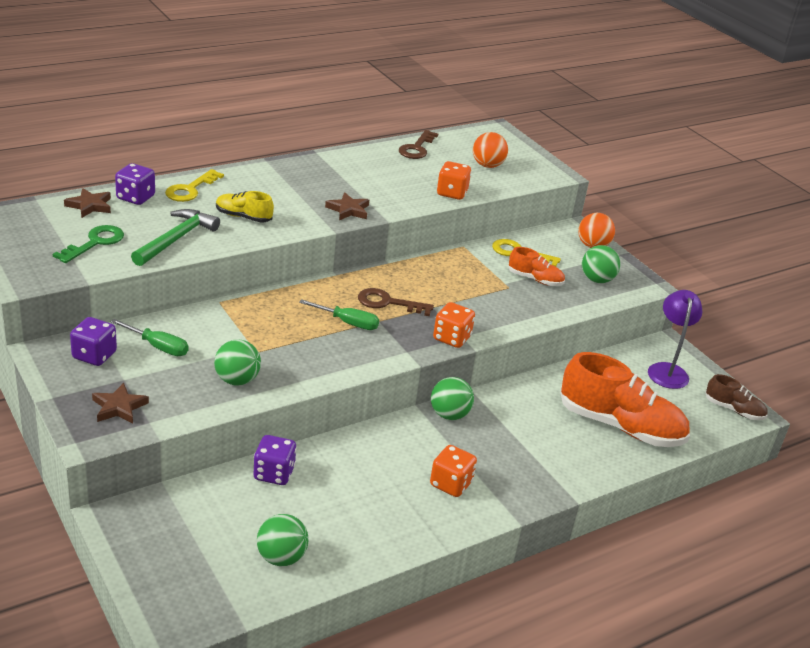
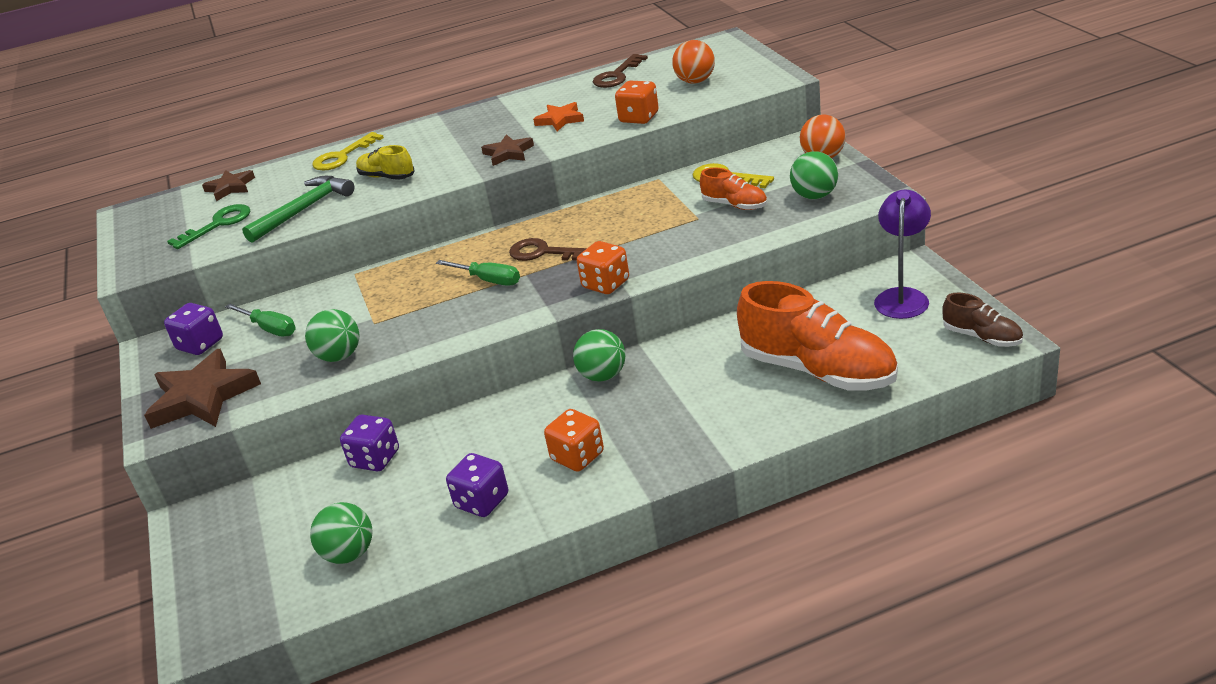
camera: 20 degrees right, 0 degrees up
brown star [92,383,149,424] -> brown star [144,349,261,429], size x1.79
purple dice [115,163,155,205] -> purple dice moved to [446,453,508,517]
none -> orange star [533,102,584,132]

